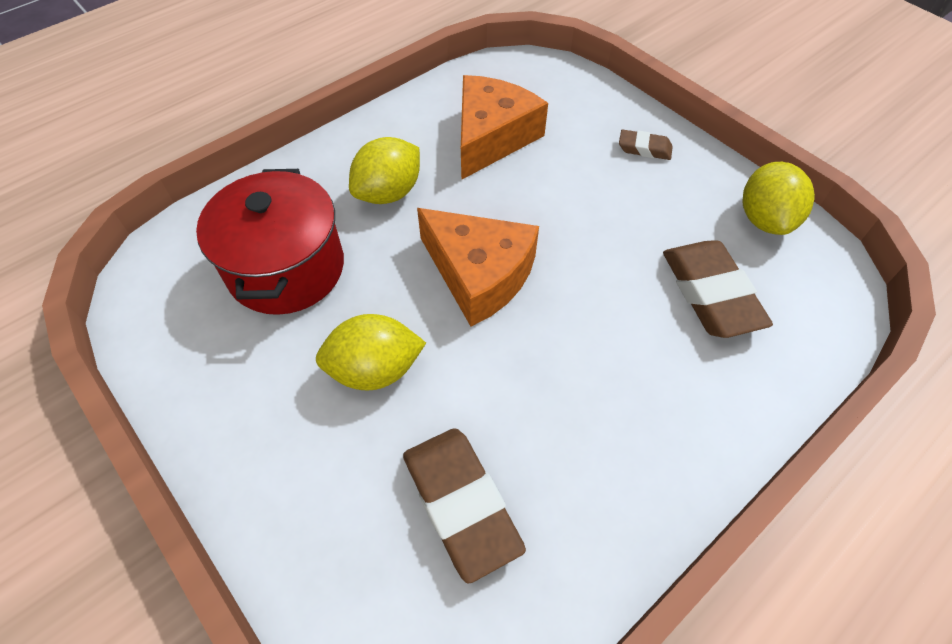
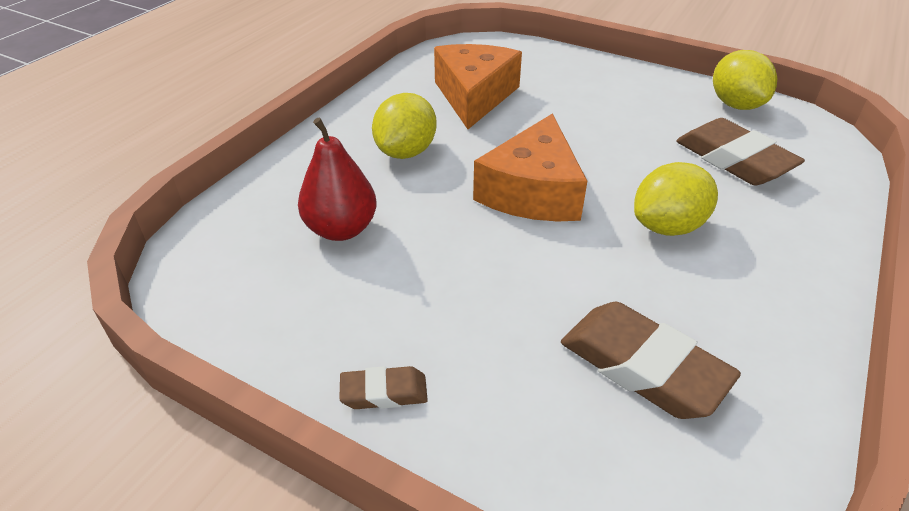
camera: 20 degrees left, 15 degrees down
red pot [196,169,344,315] -> red pear [298,118,377,241]
yellow lemon [316,314,426,390] -> yellow lemon moved to [634,162,718,236]
orange cheese [417,208,539,326] -> orange cheese turned 90 degrees clockwise [473,114,587,222]
brown eraser [619,129,673,160] -> brown eraser moved to [339,366,428,409]

